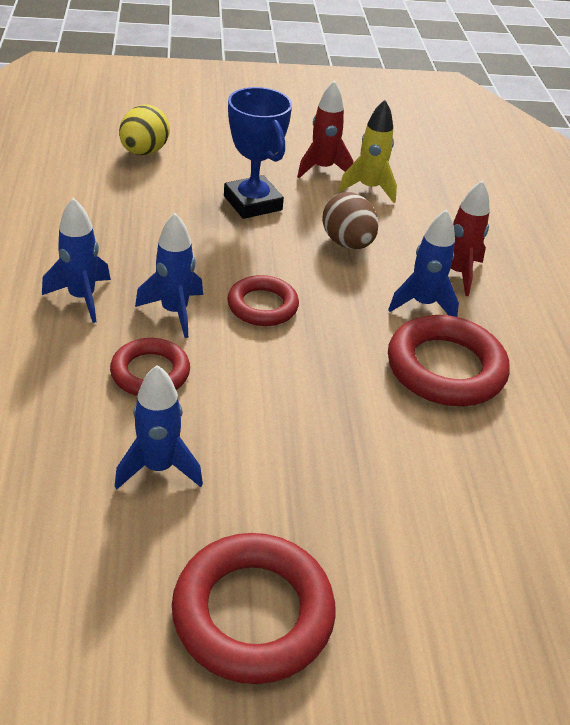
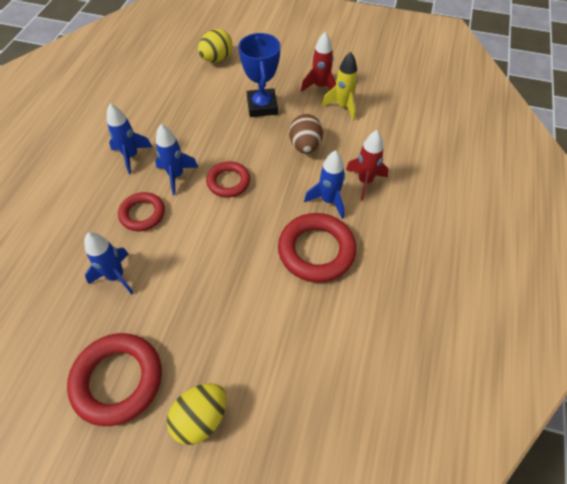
camera: 25 degrees right, 15 degrees up
none -> yellow egg [167,383,226,445]

